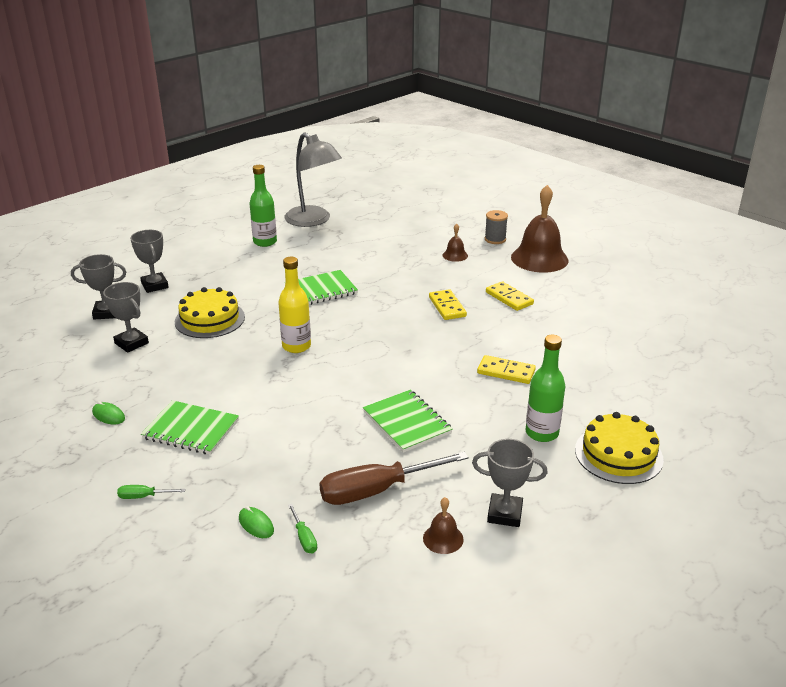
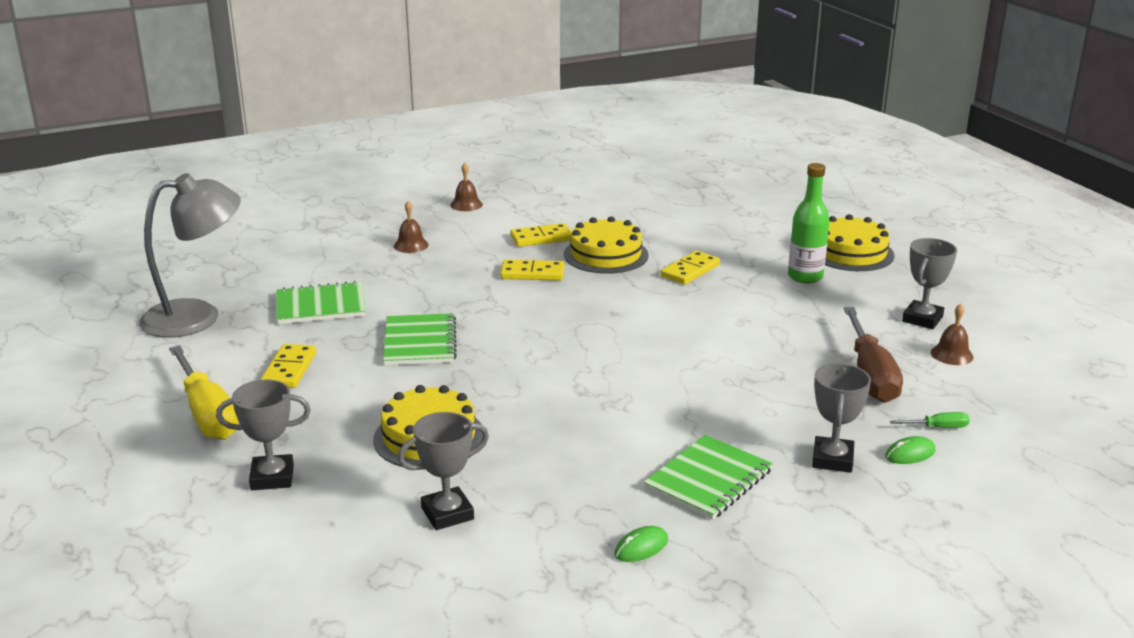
camera: 70 degrees left, 5 degrees down
grey trophy [71,254,126,319] -> grey trophy moved to [812,363,871,473]
green screwdriver [117,485,185,499] -> none
green bottle [250,165,277,247] -> none
yellow bottle [278,257,311,353] -> none
green notebook [363,390,453,453] -> green notebook moved to [276,281,366,324]
grey spool [485,210,508,244] -> none
brown bell [511,185,568,273] -> brown bell [450,163,483,211], size x0.45
none -> yellow screwdriver [169,345,239,440]
none -> yellow domino [261,344,316,388]
none -> yellow cake [564,216,649,274]

